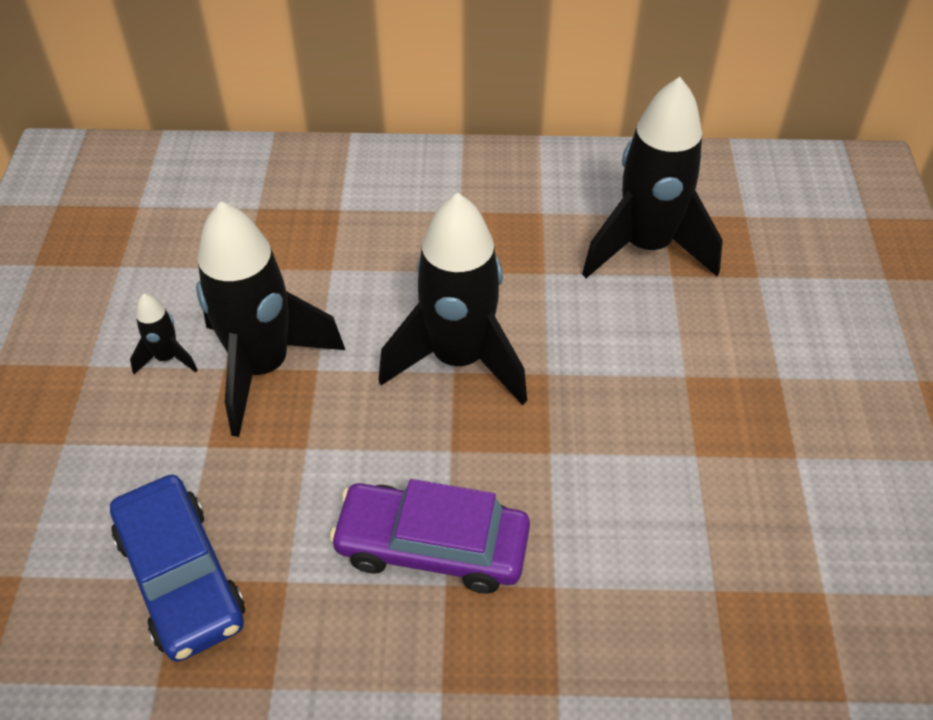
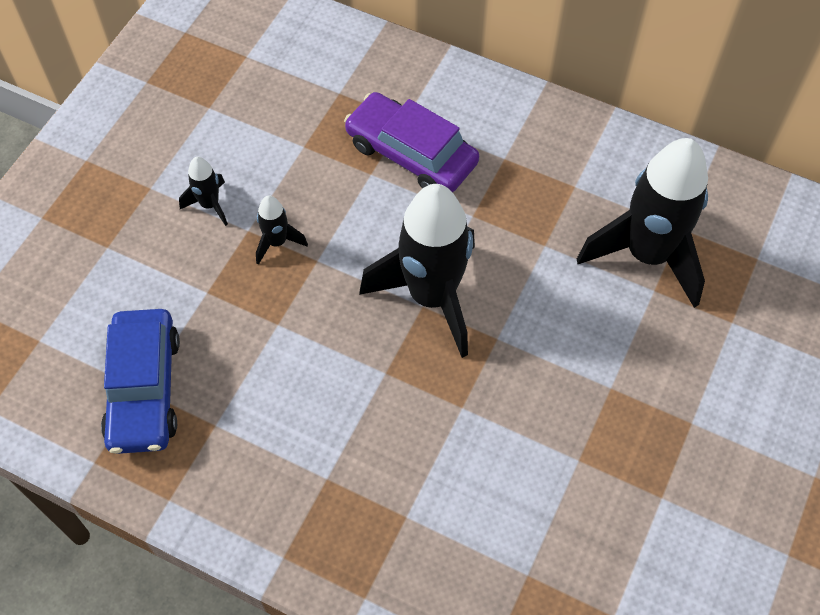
camera: 25 degrees right, 10 degrees up
black rocket [196,202,345,437] -> black rocket [256,195,308,265], size x0.43
purple car [330,479,530,594] -> purple car moved to [344,92,479,192]

